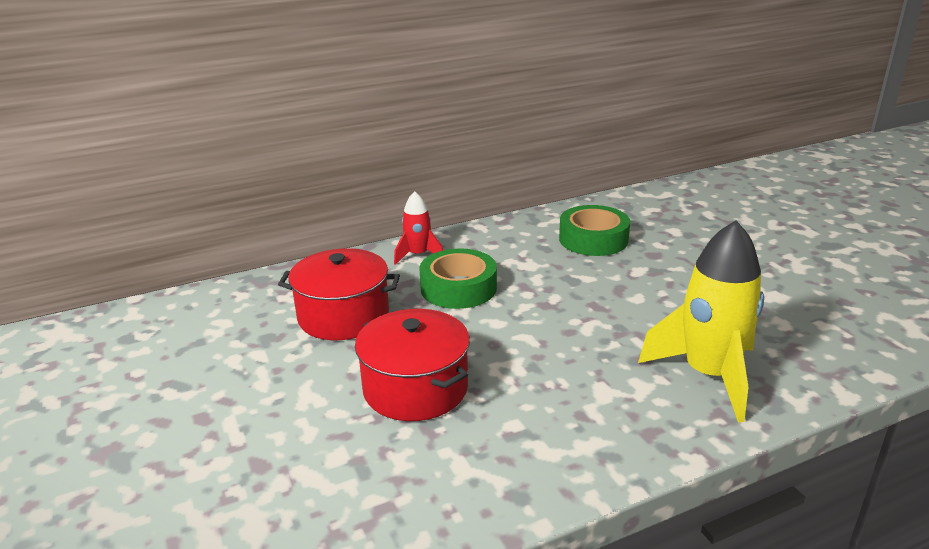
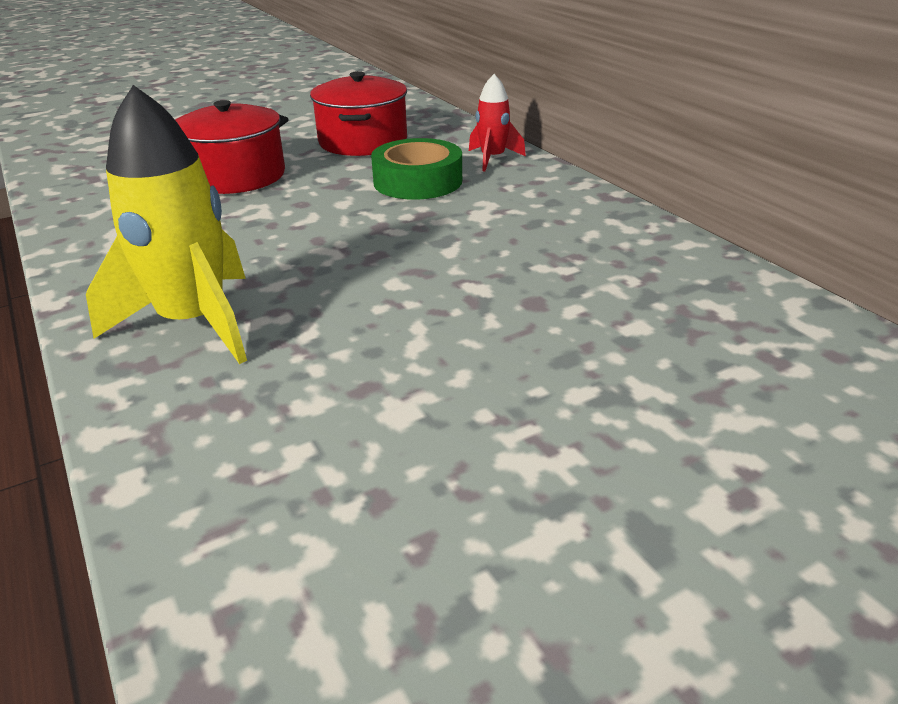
camera: 85 degrees right, 5 degrees up
green tape [559,205,630,256] -> none

